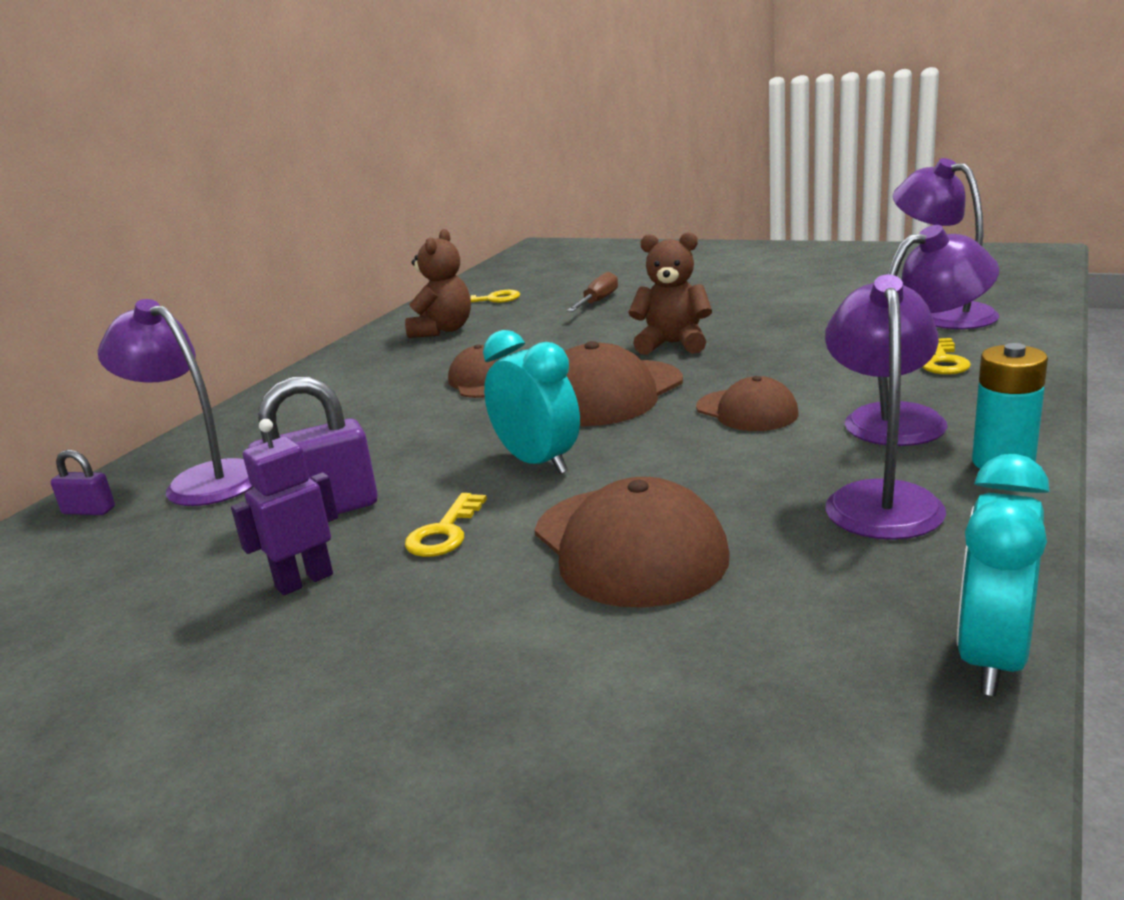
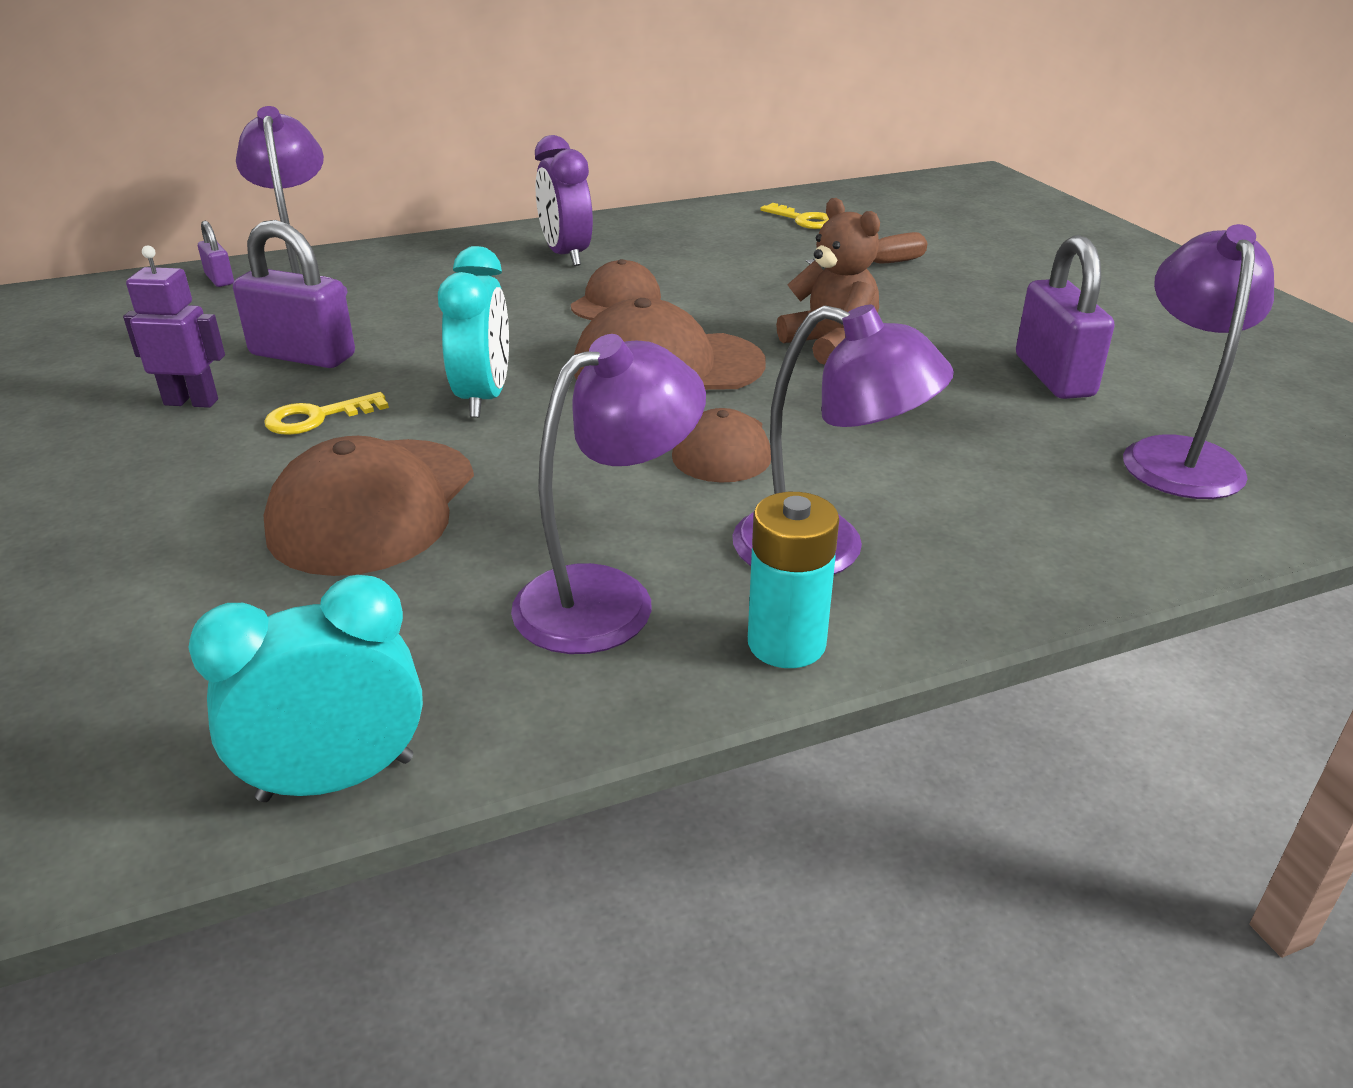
camera: 40 degrees right, 10 degrees up
brown teddy bear [405,229,471,338] -> none
yellow key [922,338,971,375] -> none
none -> purple clock [535,135,593,266]
none -> purple padlock [1016,235,1114,399]

